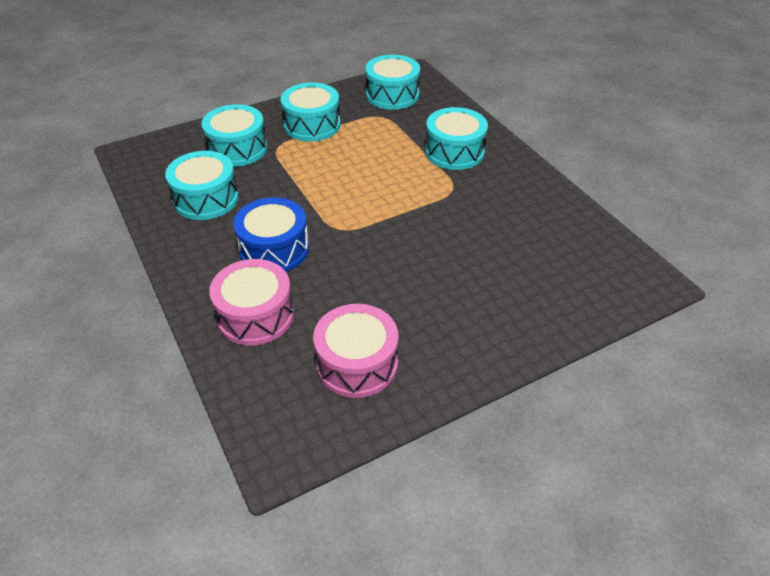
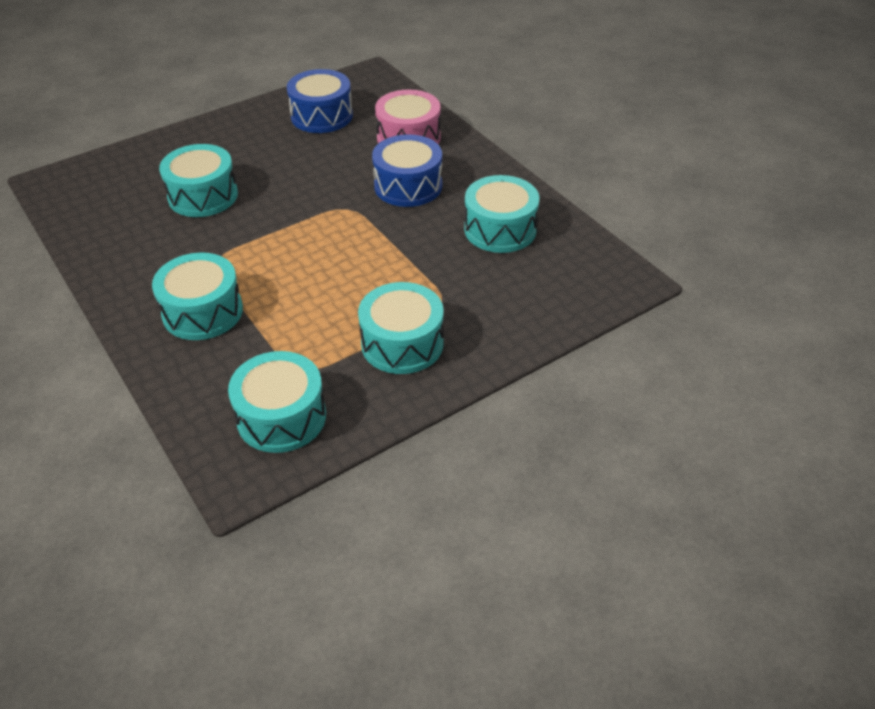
camera: 175 degrees right, 0 degrees up
turquoise drum [202,104,267,167] -> turquoise drum moved to [159,144,238,217]
pink drum [313,304,398,398] -> blue drum [287,69,353,133]

